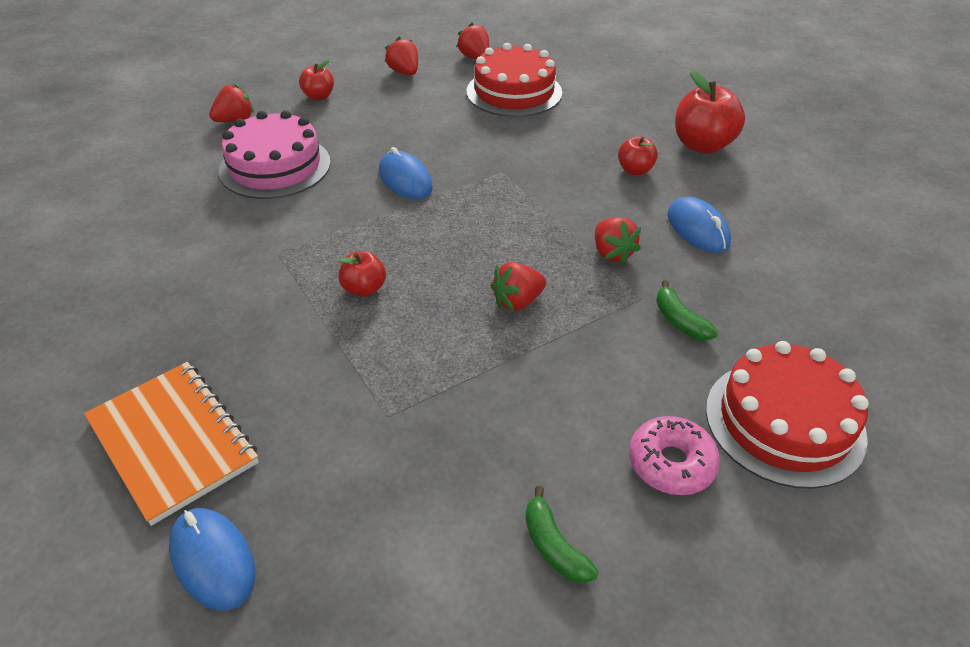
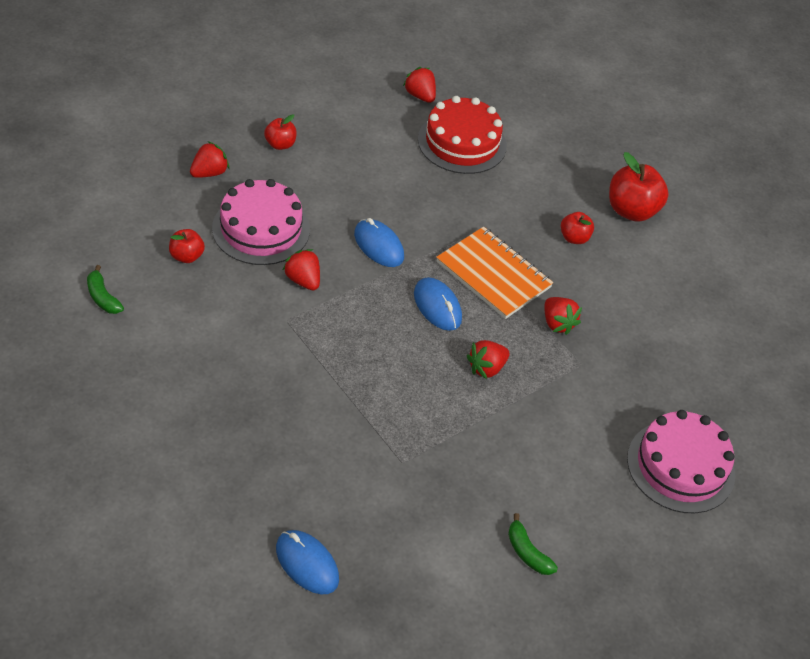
camera: 10 degrees left, 5 degrees up
orange notebook [84,362,259,526] -> orange notebook moved to [436,227,554,319]
red apple [338,251,386,297] -> red apple moved to [169,229,205,263]
red strawberry [385,37,418,75] -> red strawberry moved to [283,249,320,291]
pink donut [629,416,720,495] -> none
green banana [656,280,718,341] -> green banana moved to [87,265,124,314]
blue mouse [667,197,731,253] -> blue mouse moved to [414,277,462,331]
red cake [706,341,869,489] -> pink cake [627,410,735,513]

